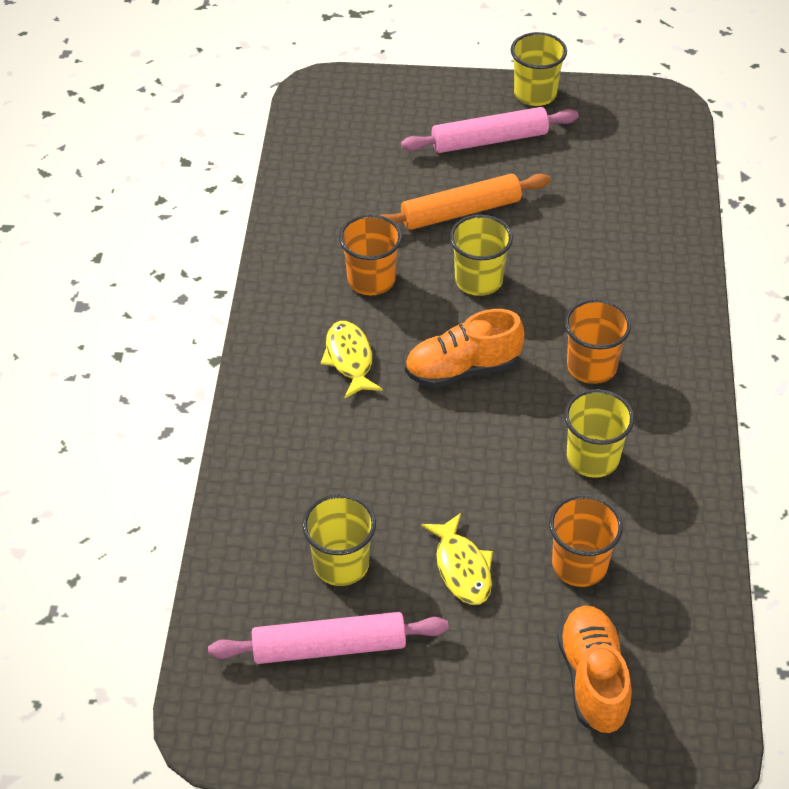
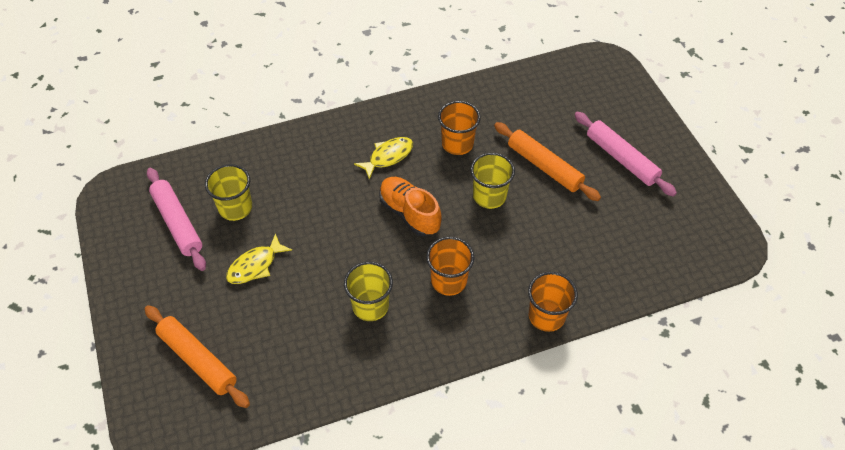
camera: 65 degrees right, 5 degrees up
yellow cup [511,32,567,106] -> none
orange cup [549,495,623,587] -> orange cup moved to [528,272,578,332]
orange shoe [557,606,632,734] -> orange rolling pin [145,305,250,408]

